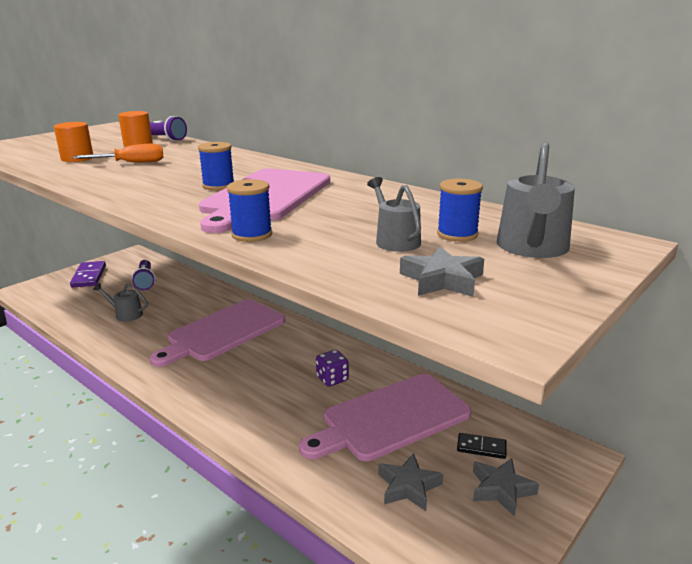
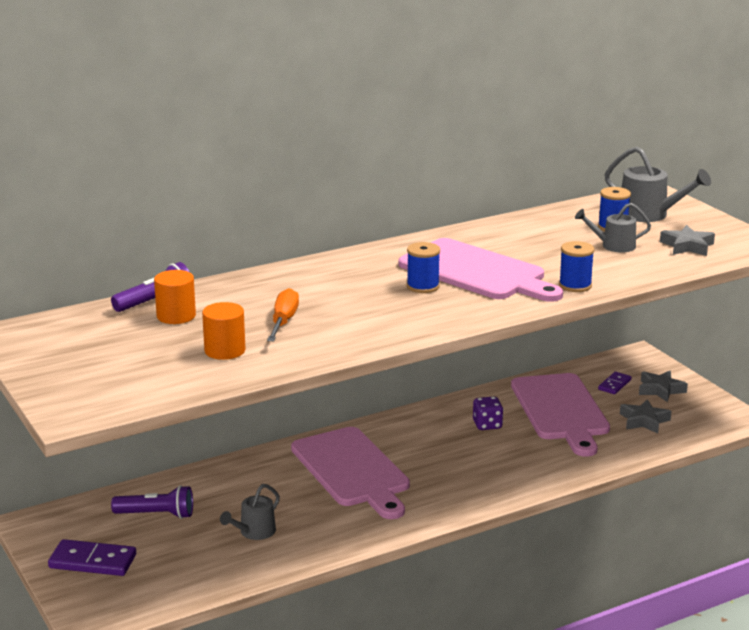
camera: 70 degrees left, 0 degrees up
black domino [457,433,507,459] -> purple domino [598,372,631,394]

